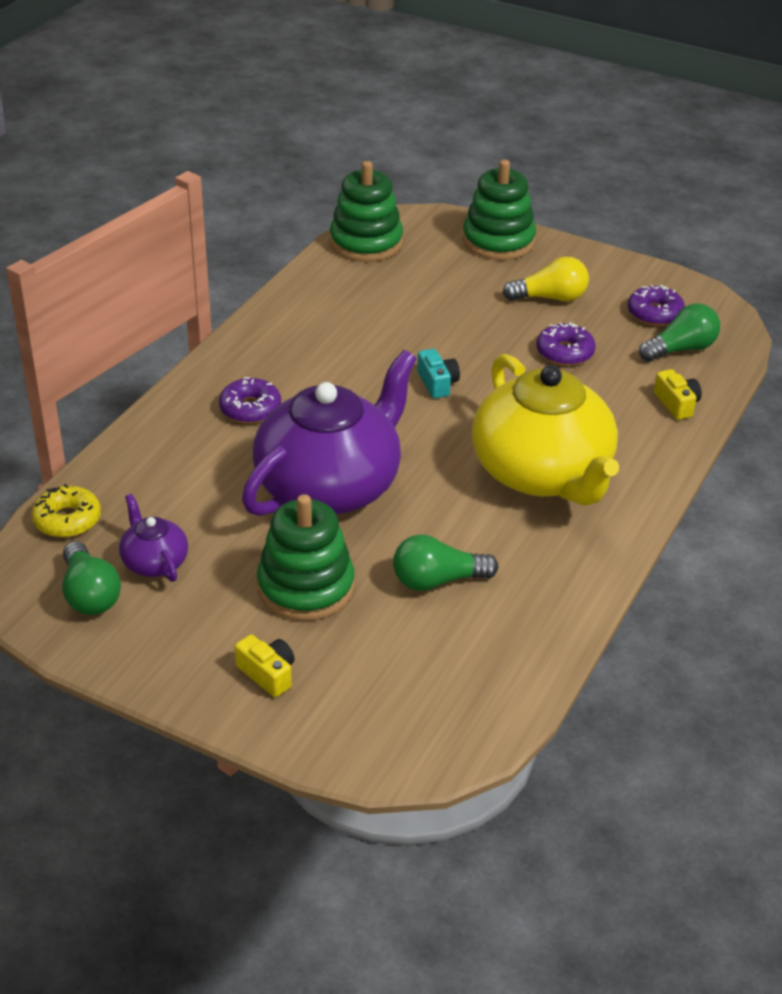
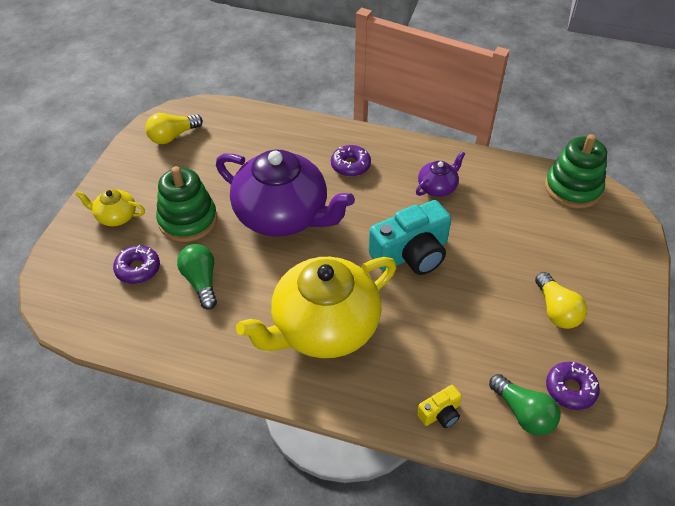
camera: 80 degrees right, 10 degrees up
yellow donut [32,484,101,538] -> none
green light bulb [62,541,121,615] -> yellow light bulb [145,113,203,144]
purple teapot [119,494,188,582] -> purple teapot moved to [416,151,465,197]
yellow camera [235,634,295,697] -> yellow teapot [75,189,145,226]
turquoise camera [417,349,460,398] -> turquoise camera [369,200,451,275], size x2.15
green stacking toy [463,160,536,260] -> none
purple donut [536,322,596,366] -> purple donut moved to [113,245,160,284]

